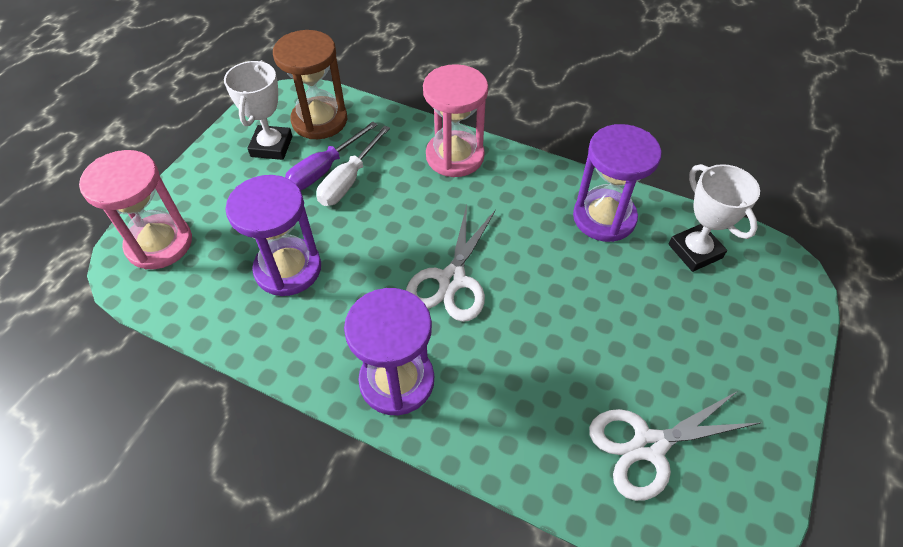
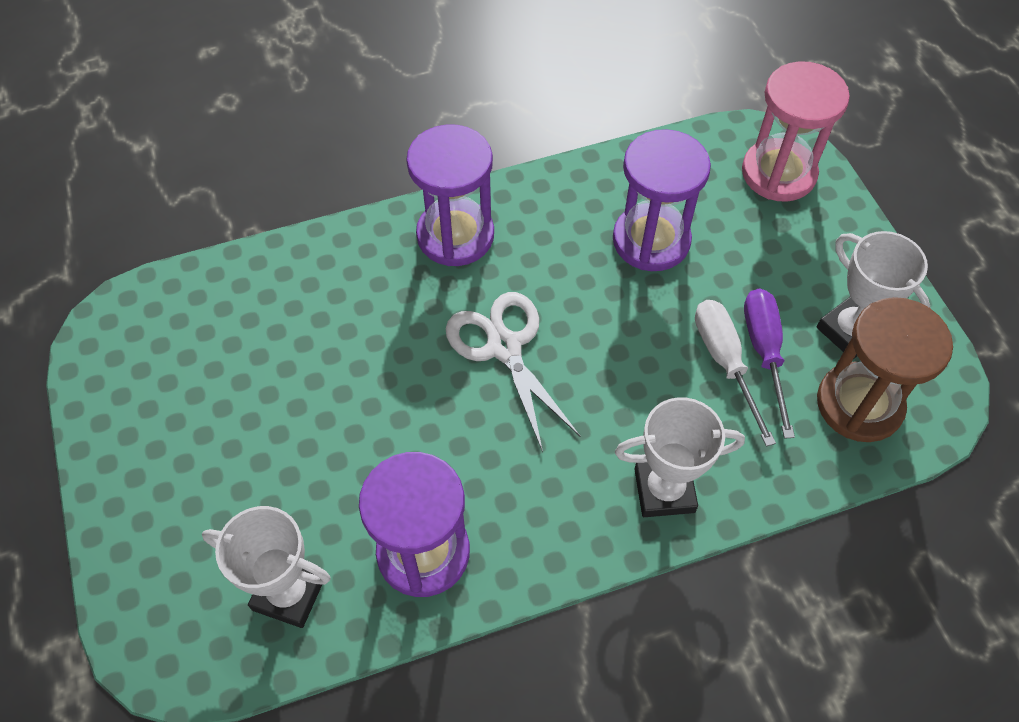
camera: 135 degrees right, 5 degrees up
pink hourglass [423,64,488,177] -> white trophy [615,397,745,517]
white scissors [589,391,762,501] -> none

